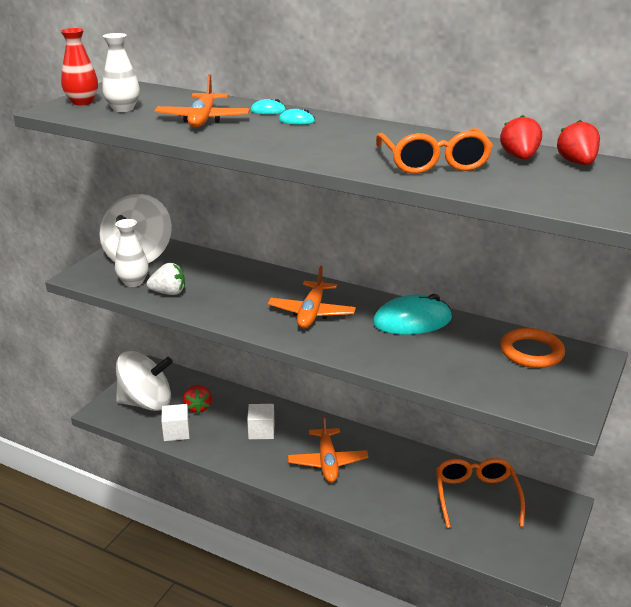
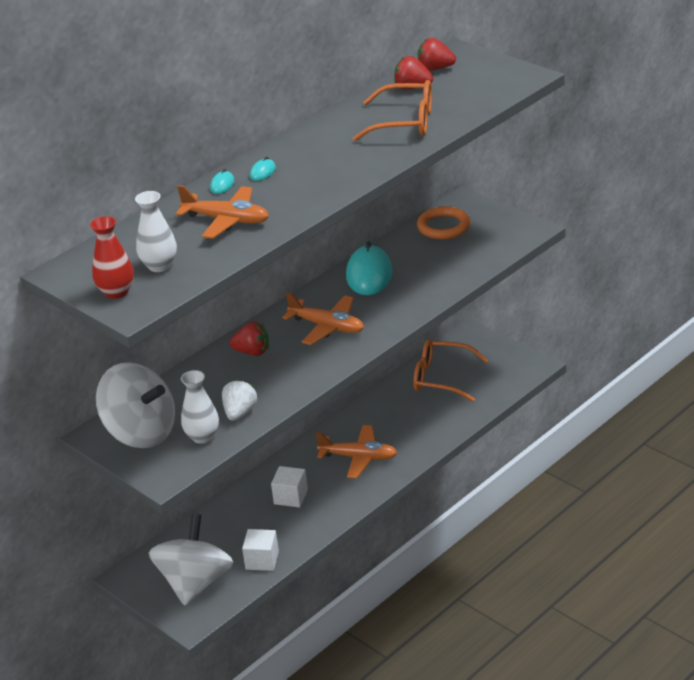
camera: 70 degrees left, 5 degrees up
red strawberry [183,385,212,414] -> red strawberry moved to [229,322,269,356]

